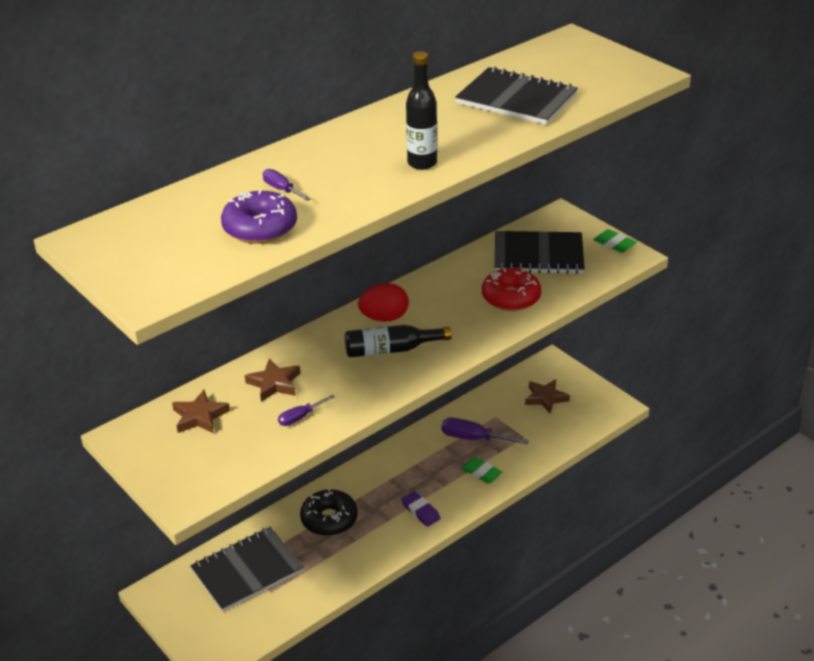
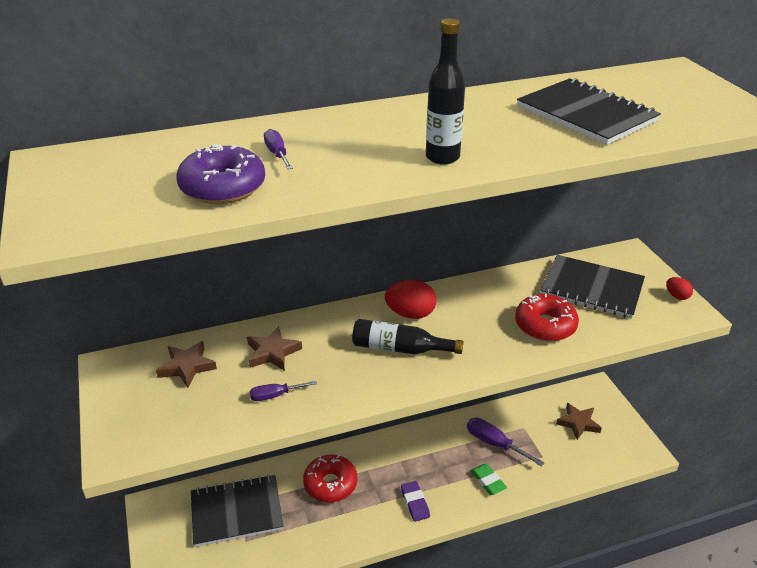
camera: 20 degrees right, 0 degrees up
black donut [300,488,358,536] -> red donut [303,454,357,502]
green eraser [593,229,637,253] -> red egg [666,277,693,300]

